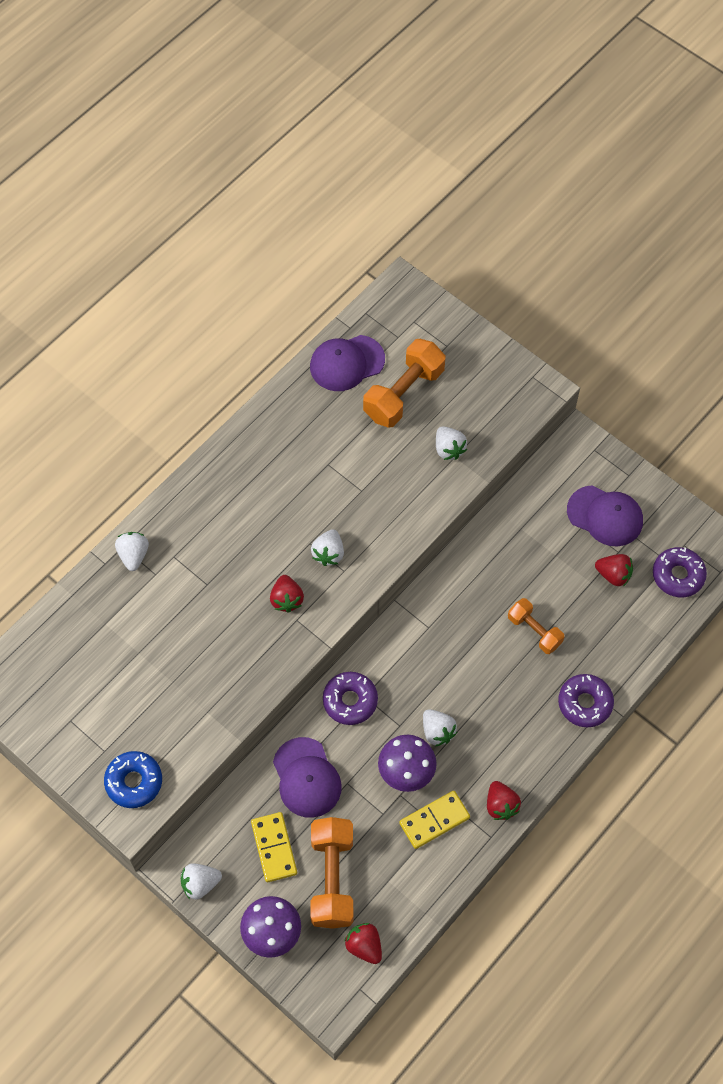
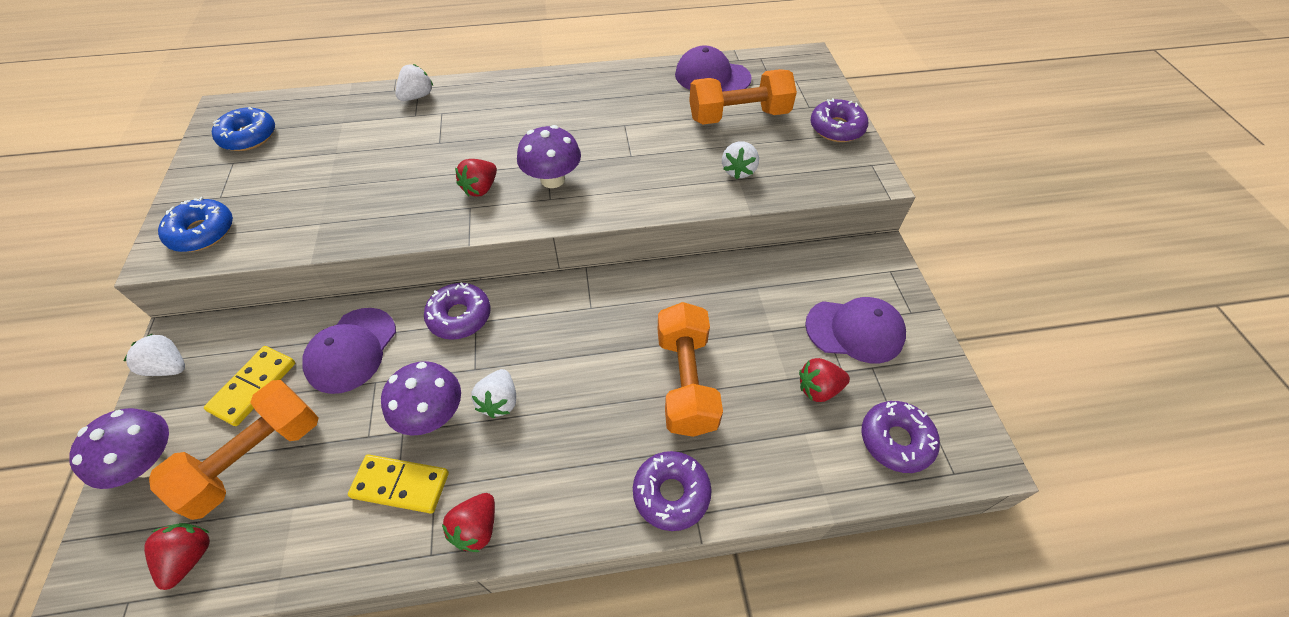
camera: 40 degrees right, 10 degrees down
white strawberry [311,529,344,566] -> purple mushroom [517,125,581,188]
orange dumbbell [508,598,565,654] -> orange dumbbell [658,302,723,437], size x1.65
purple cap [567,485,643,546] -> purple cap turned 60 degrees counterclockwise [805,297,906,363]
red strawberry [595,554,633,587] -> red strawberry turned 105 degrees clockwise [799,358,850,402]
none -> blue donut [212,107,275,151]
none -> purple donut [810,98,868,142]

